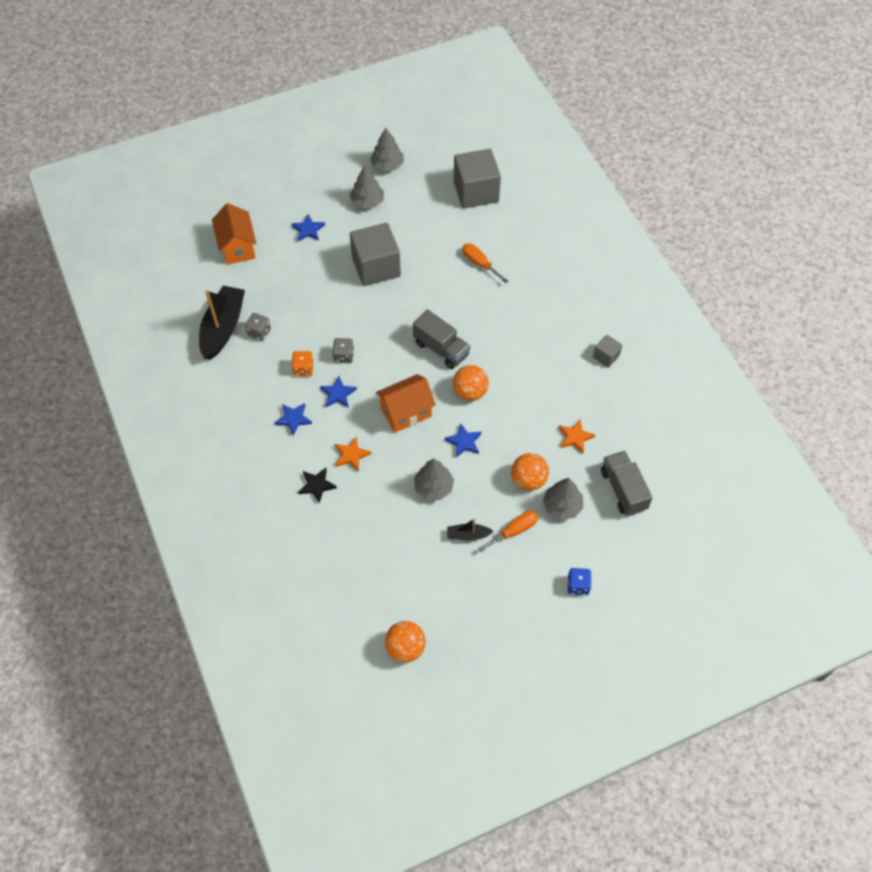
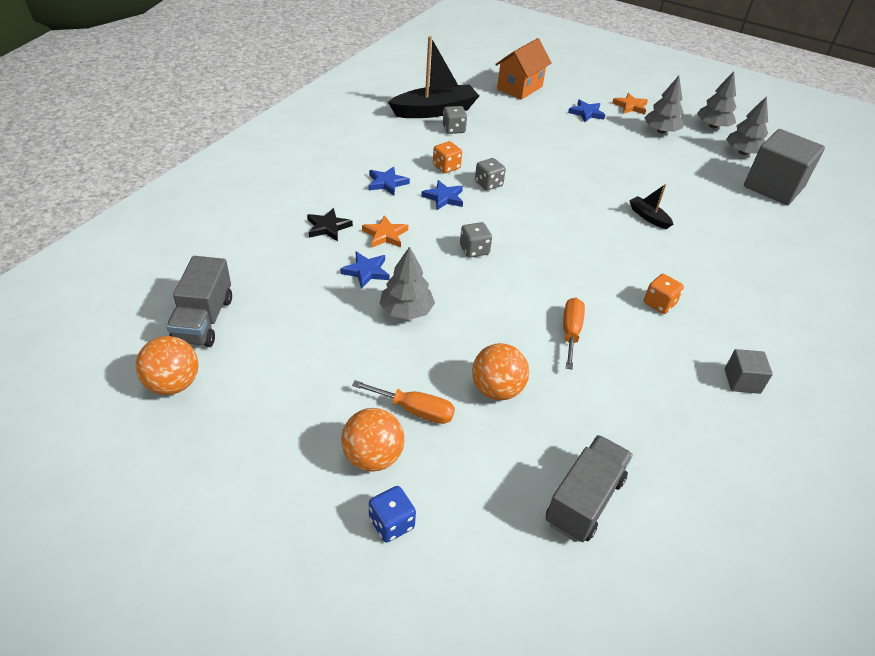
camera: 50 degrees right, 15 degrees down
grey cube [350,223,401,286] -> none
orange house [376,374,436,433] -> grey dice [460,222,492,258]
grey truck [413,309,471,369] -> grey truck moved to [166,256,232,347]
blue star [445,423,481,457] -> blue star moved to [340,252,390,289]
black boat [447,518,494,541] -> black boat moved to [629,184,673,229]
orange ball [453,365,489,401] -> orange ball moved to [341,408,404,472]
orange screwdriver [462,243,508,284] -> orange screwdriver moved to [563,298,585,369]
grey tree [543,478,584,520] -> grey tree moved to [726,96,768,155]
orange star [559,420,595,453] -> orange star moved to [612,93,648,115]
none -> orange dice [644,274,684,314]

